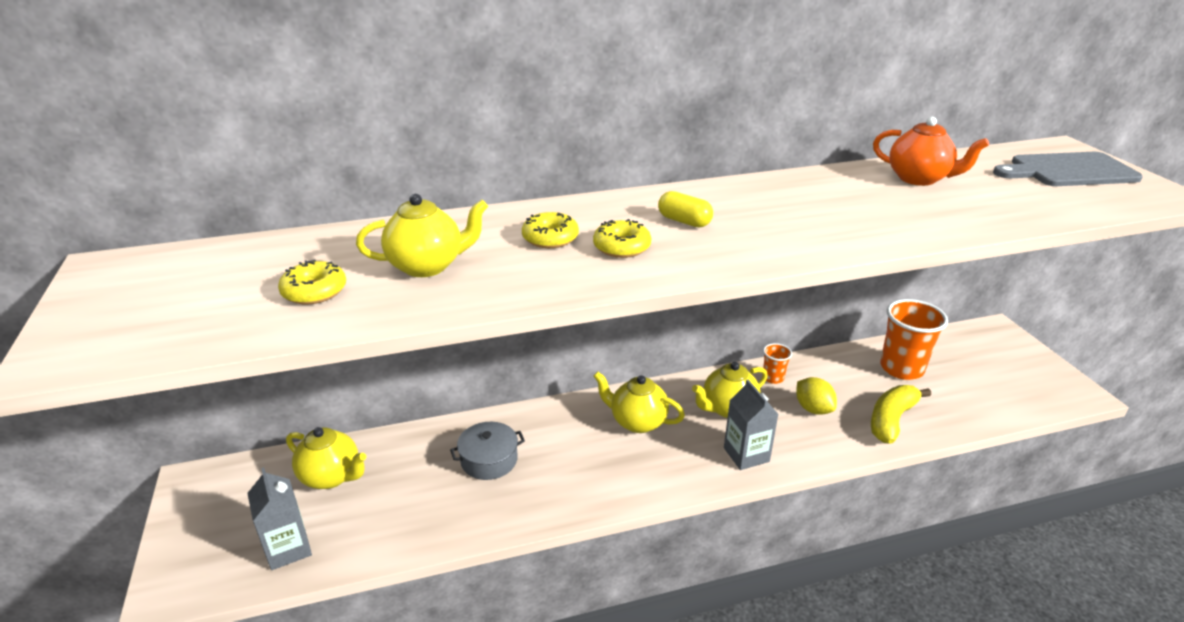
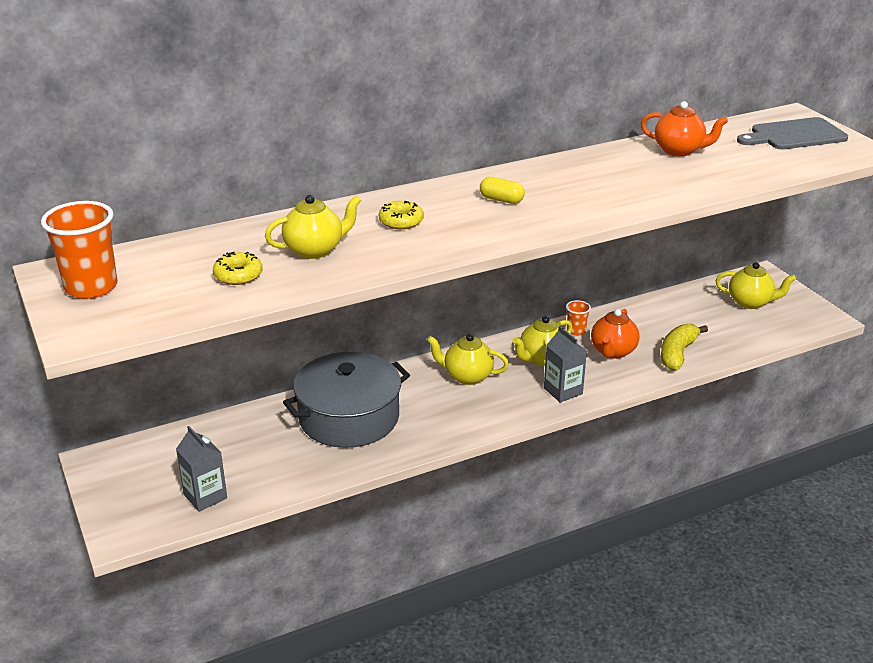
camera: 10 degrees left, 0 degrees up
yellow teapot [286,427,366,489] -> yellow teapot moved to [716,262,796,309]
grey pot [450,422,525,480] -> grey pot [283,352,410,448], size x2.05
yellow donut [593,219,651,258] -> none
yellow lemon [796,377,837,415] -> orange teapot [591,309,640,359]
orange cup [880,299,948,380] -> orange cup moved to [41,201,117,299]

